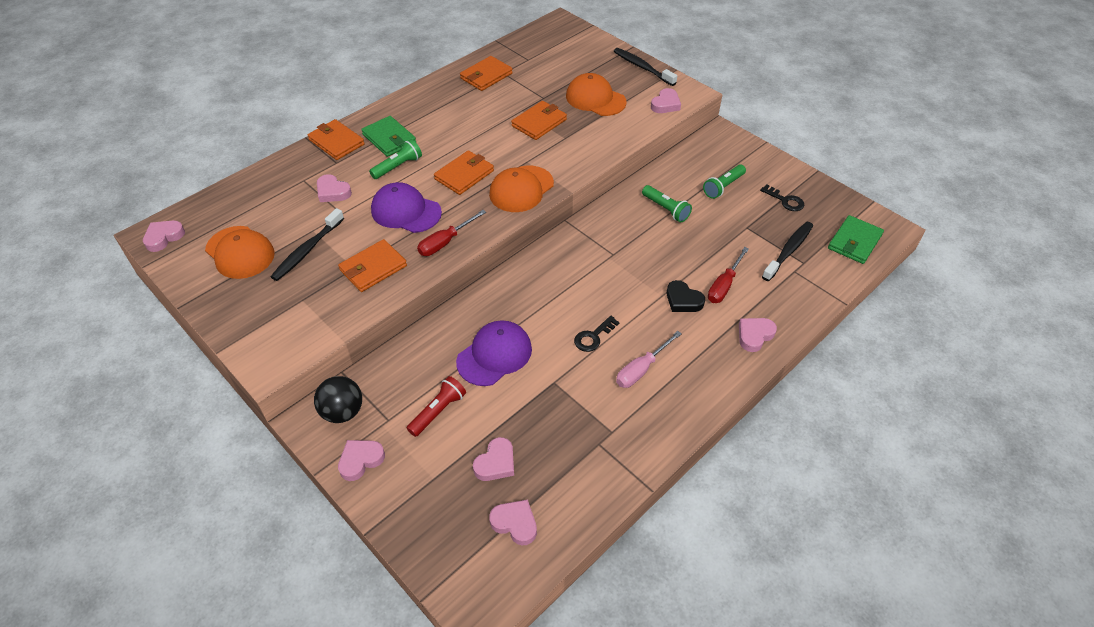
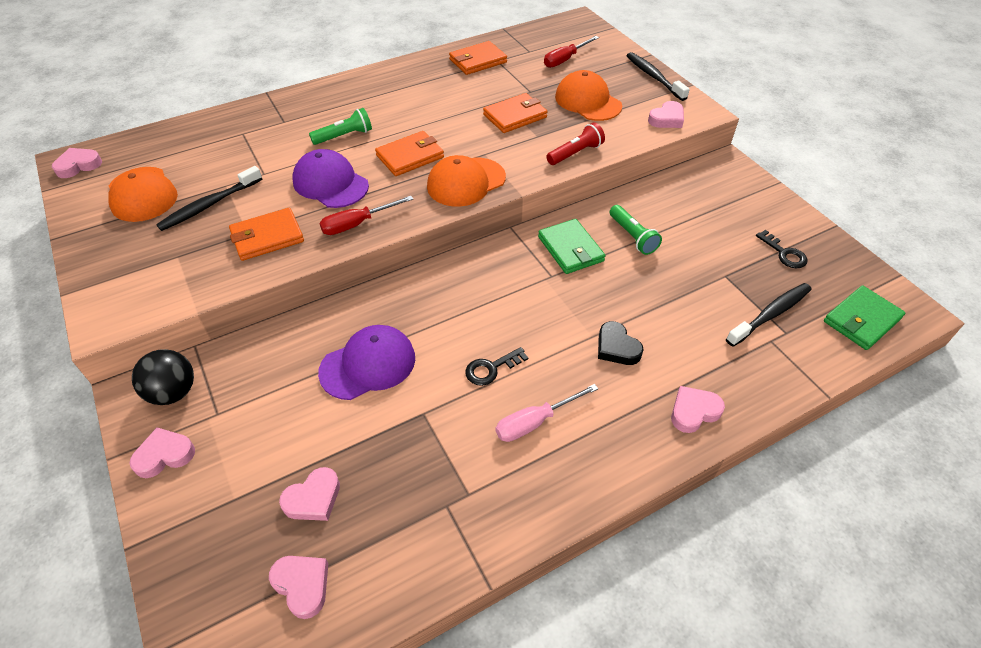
camera: 15 degrees right, 0 degrees up
orange wallet [308,119,365,160] -> none
pink heart [317,174,352,202] -> none
green wallet [361,116,416,157] -> green wallet moved to [538,219,605,274]
red flashlight [407,376,466,437] -> red flashlight moved to [546,122,605,165]
green flashlight [703,164,746,199] -> none
red screwdriver [708,247,749,303] -> red screwdriver moved to [544,36,599,68]

